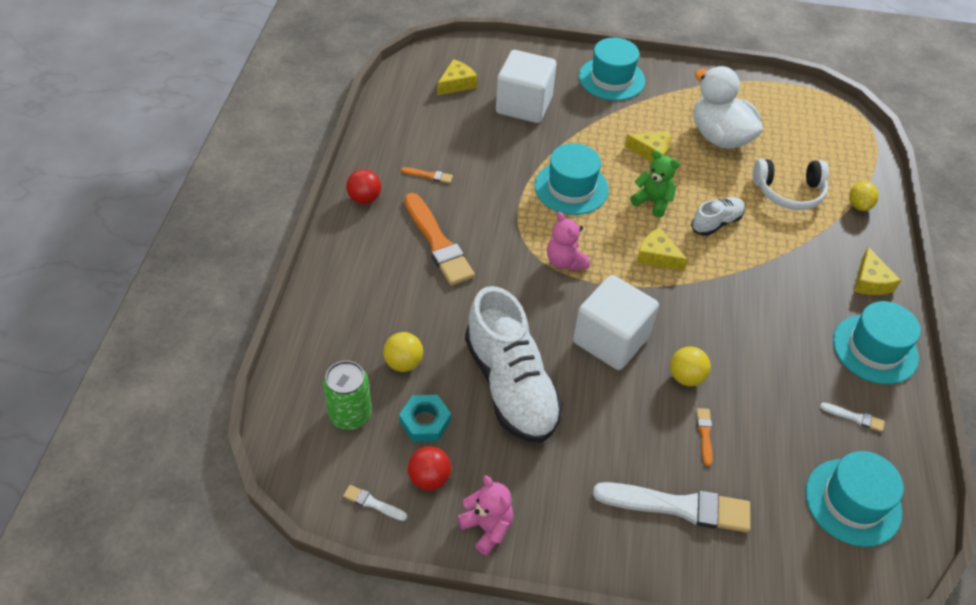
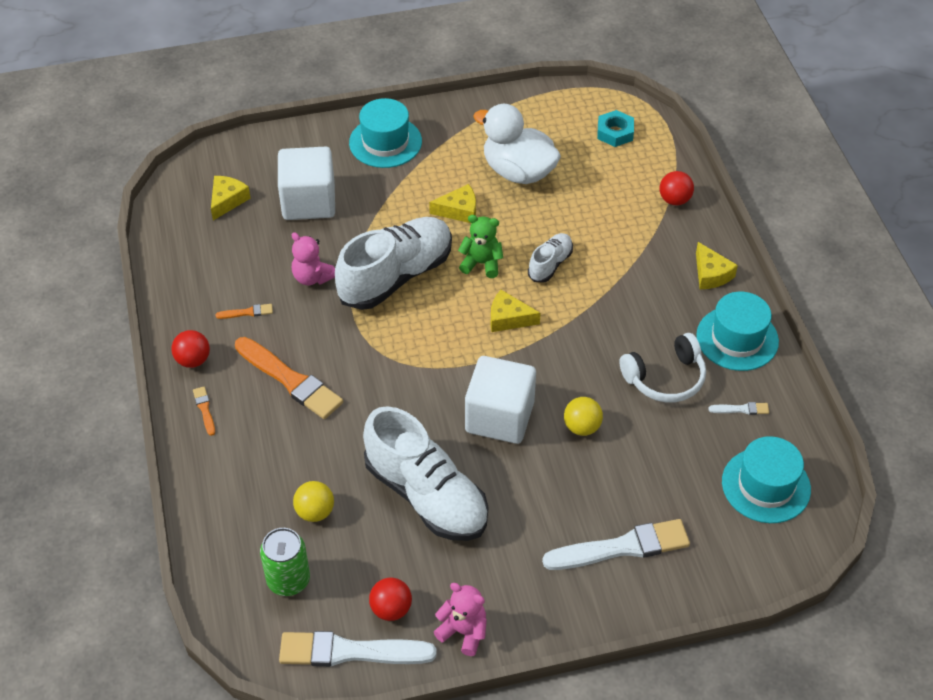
camera: 20 degrees left, 0 degrees up
white brush [343,485,407,521] -> white brush [279,631,437,667], size x2.31
turquoise nut [399,395,451,442] -> turquoise nut moved to [597,110,634,147]
turquoise hat [534,143,609,215] -> white shoe [335,217,452,310]
pink teddy bear [547,212,590,271] -> pink teddy bear moved to [292,232,335,285]
orange brush [696,408,713,466] -> orange brush moved to [193,387,215,436]
white headphones [753,159,829,210] -> white headphones moved to [619,333,706,402]
yellow lemon [849,181,879,211] -> red ball [660,171,694,205]

